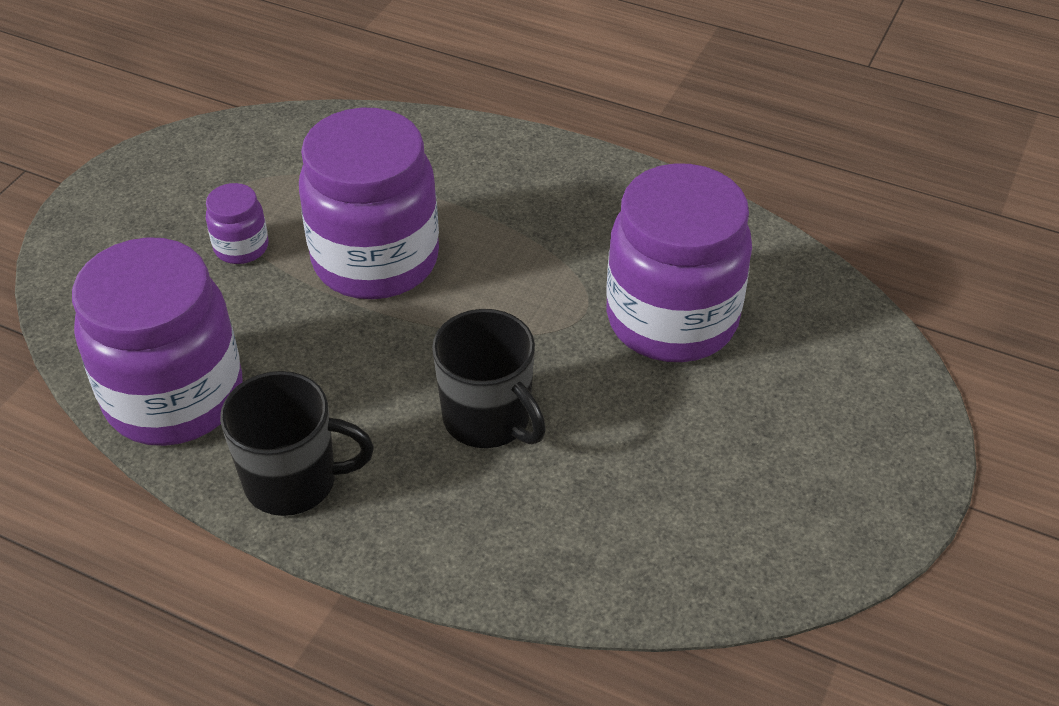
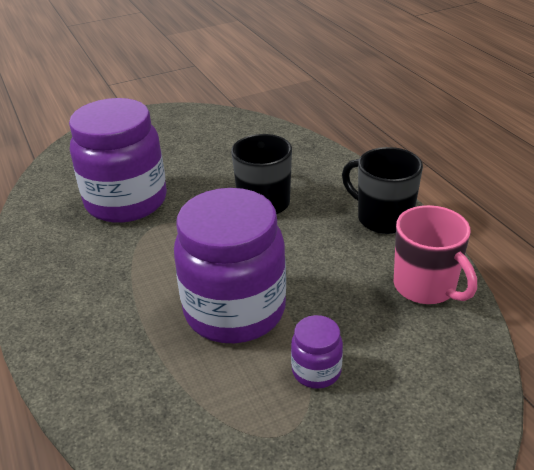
camera: 140 degrees left, 10 degrees down
purple jar [72,237,242,446] -> pink mug [394,205,477,304]

